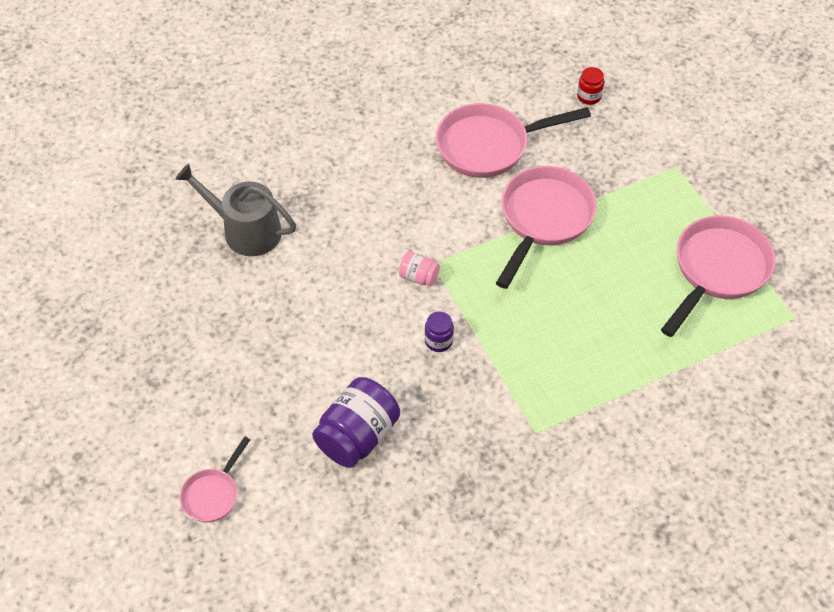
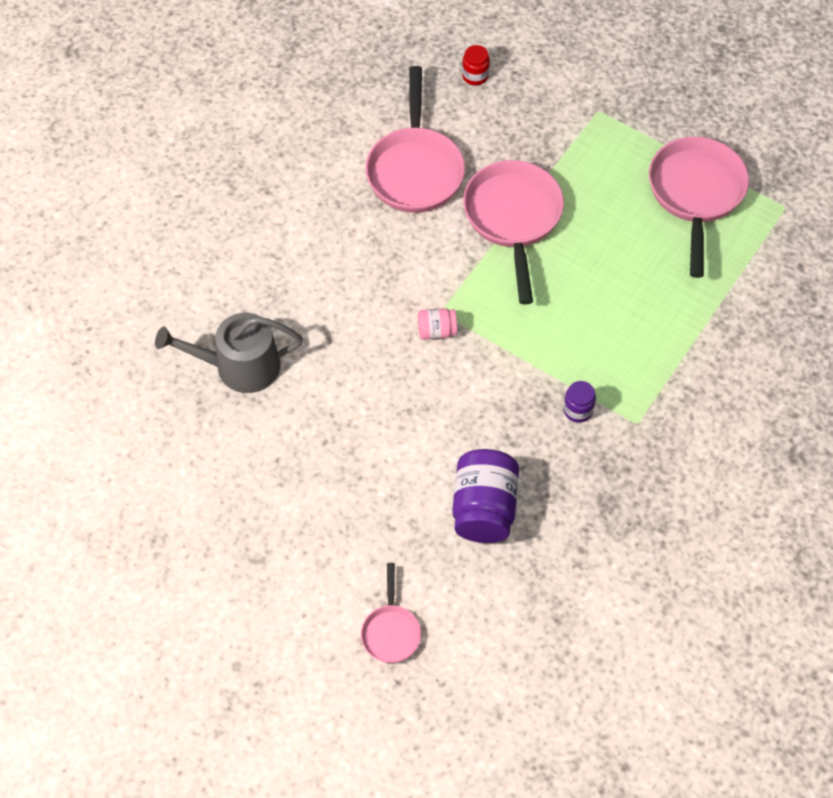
camera: 30 degrees left, 5 degrees up
purple jar [425,312,454,352] -> purple jar moved to [563,381,596,423]
pink pan [436,103,591,178] -> pink pan turned 45 degrees counterclockwise [365,66,465,213]

